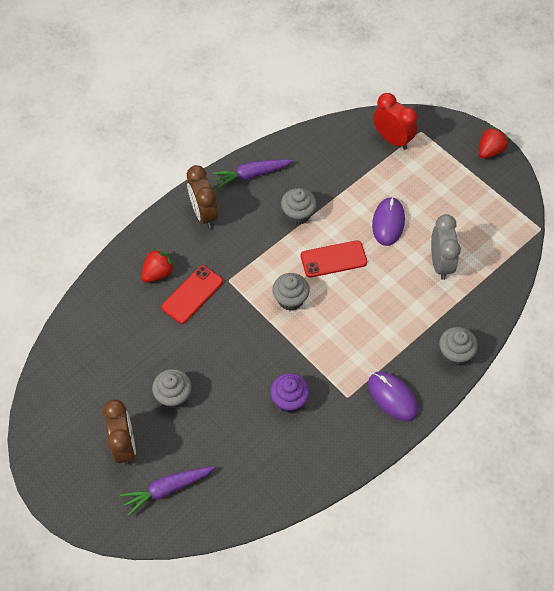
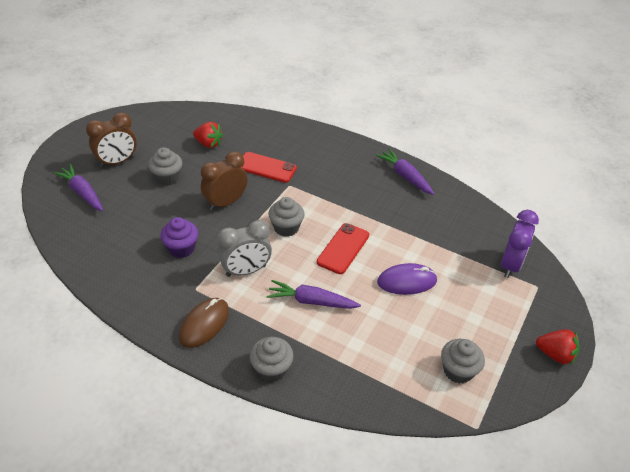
camera: 70 degrees right, 15 degrees down
red strawberry [141,248,175,283] -> red strawberry moved to [193,122,223,148]
brown clock [187,165,218,228] -> brown clock moved to [201,151,248,211]
grey cupcake [281,188,316,225] -> grey cupcake moved to [441,339,485,384]
red phone [301,240,367,278] -> red phone turned 60 degrees clockwise [317,223,369,274]
purple mouse [368,371,418,421] -> brown mouse [179,298,229,348]
red clock [373,93,418,150] -> purple clock [501,210,539,278]
grey clock [431,214,461,280] -> grey clock moved to [217,220,272,277]
none -> purple carrot [266,280,361,309]

